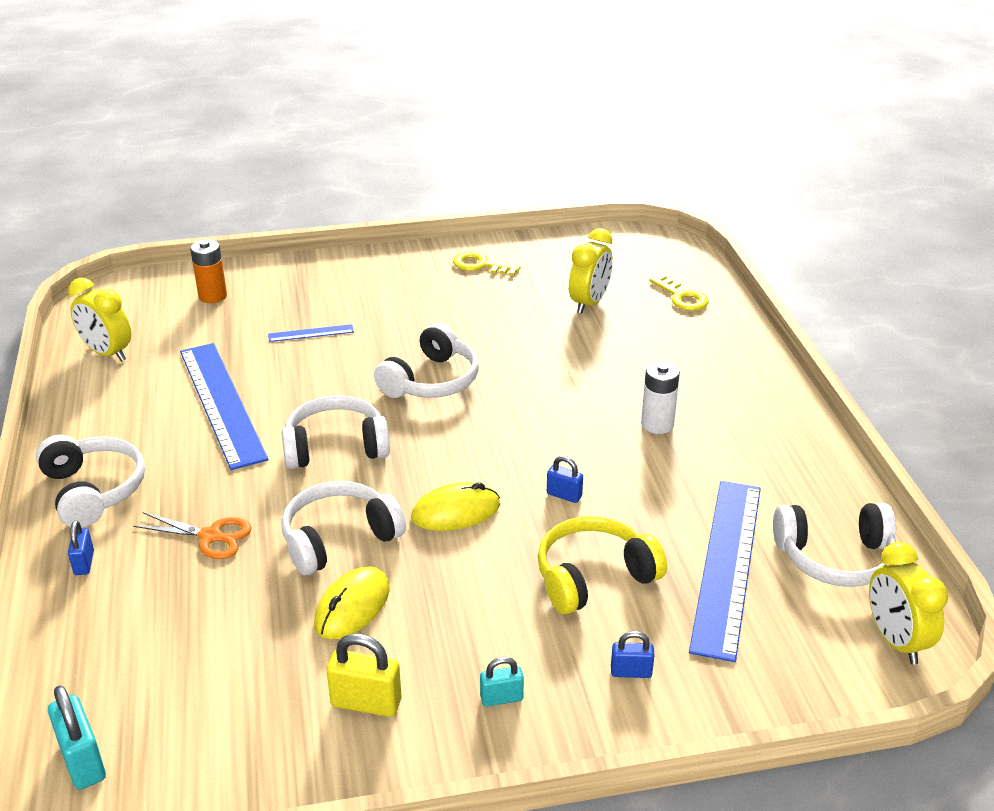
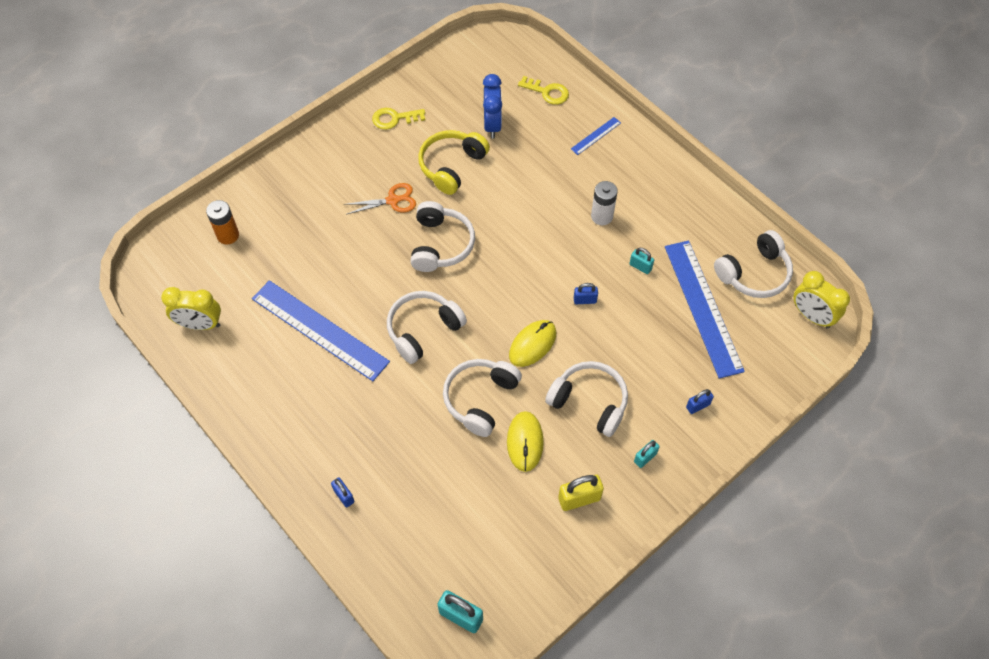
camera: 30 degrees left, 25 degrees up
white headphones [36,435,145,528] -> white headphones moved to [545,361,628,437]
orange scissors [133,512,251,559] -> orange scissors moved to [344,183,416,214]
blue ruler [268,324,354,342] -> blue ruler moved to [571,117,621,155]
yellow headphones [537,516,667,614] -> yellow headphones moved to [418,130,490,195]
yellow clock [569,228,613,314] -> blue clock [483,74,502,139]
none -> turquoise padlock [629,248,654,274]

